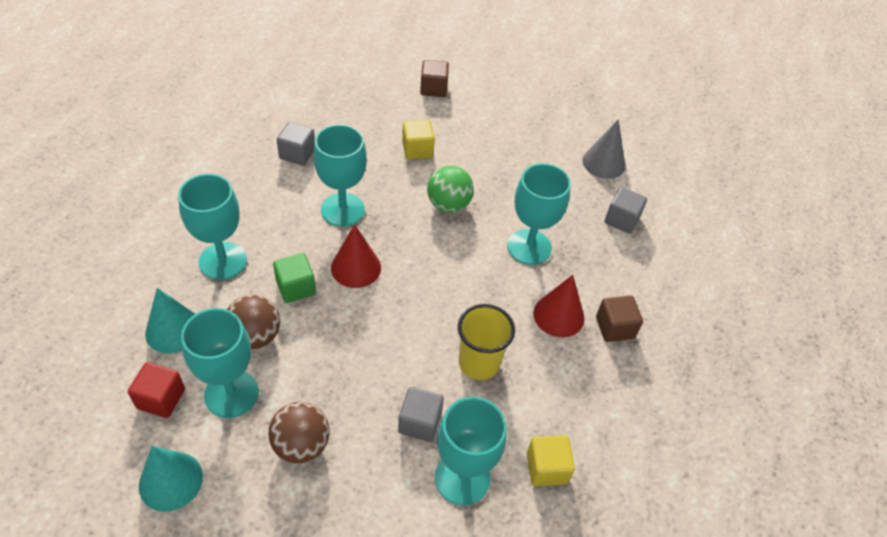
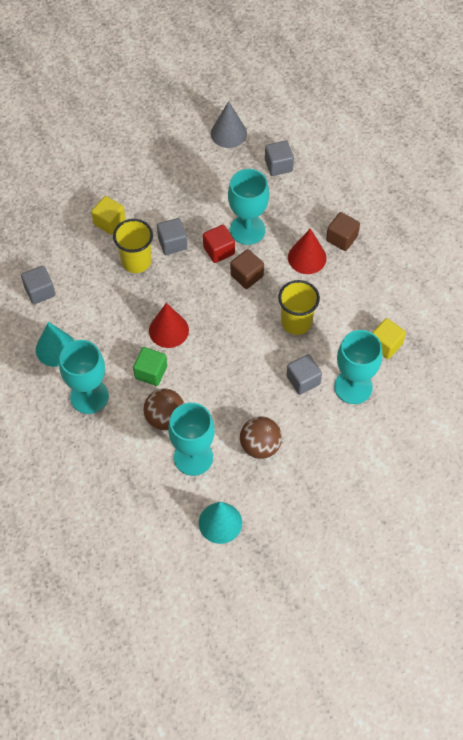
camera: 40 degrees left, 10 degrees up
red cube [128,362,185,418] -> red cube moved to [203,225,235,263]
turquoise cone [145,288,195,354] -> turquoise cone moved to [36,322,74,367]
turquoise goblet [313,124,367,227] -> none
brown cube [420,60,449,97] -> brown cube moved to [230,249,264,289]
green ball [427,166,474,213] -> grey cube [157,218,187,255]
none -> yellow cup [113,219,153,273]

